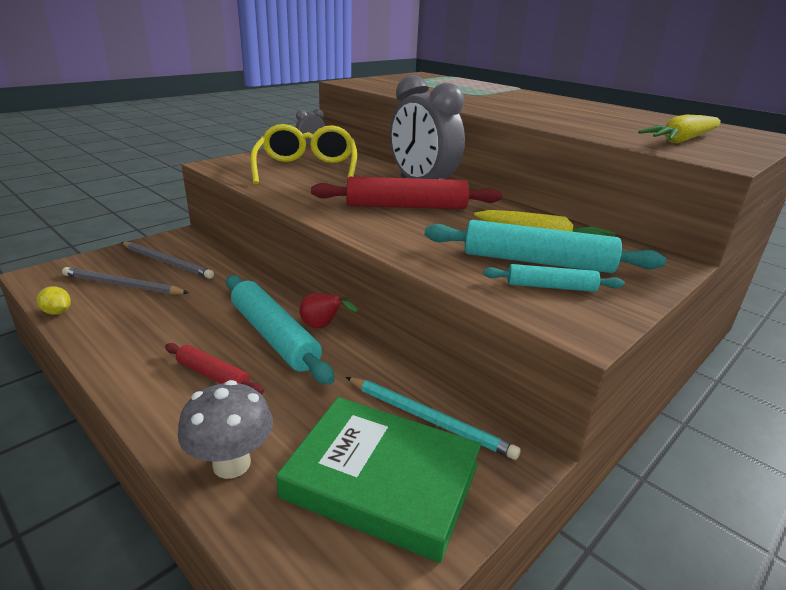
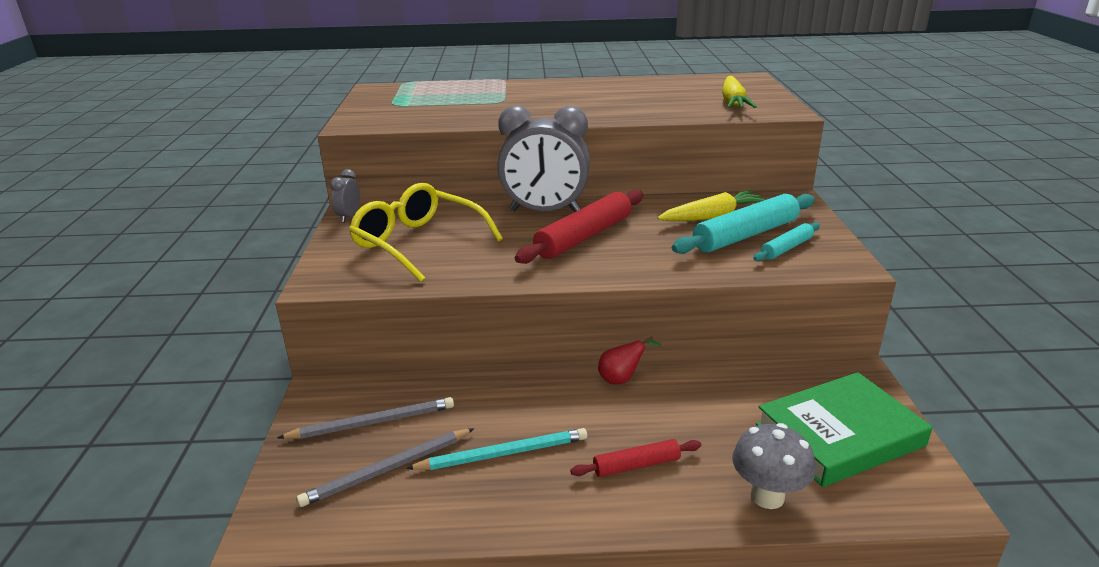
camera: 45 degrees left, 0 degrees up
yellow lemon [37,286,71,315] -> none
turquoise rolling pin [226,275,335,385] -> none
turquoise pencil [346,377,521,460] -> turquoise pencil moved to [406,428,587,470]

